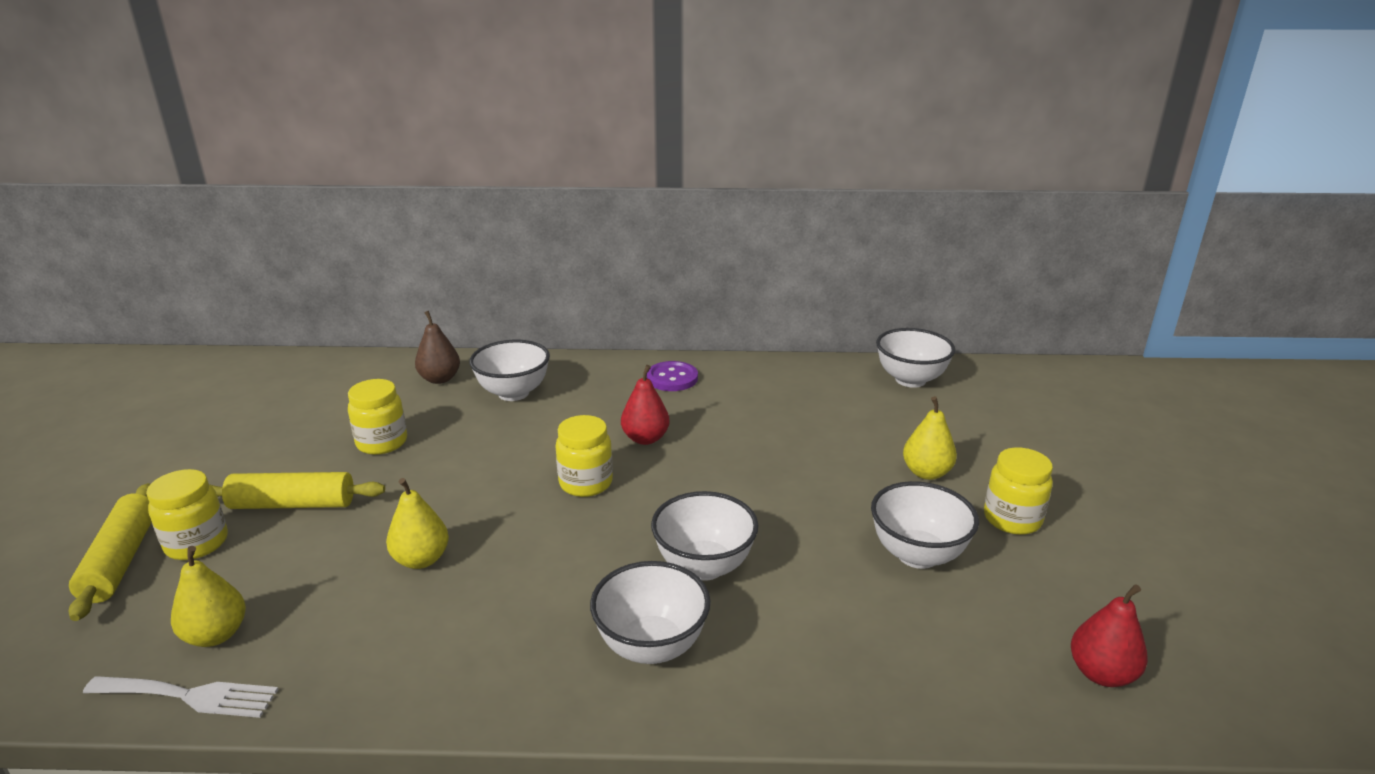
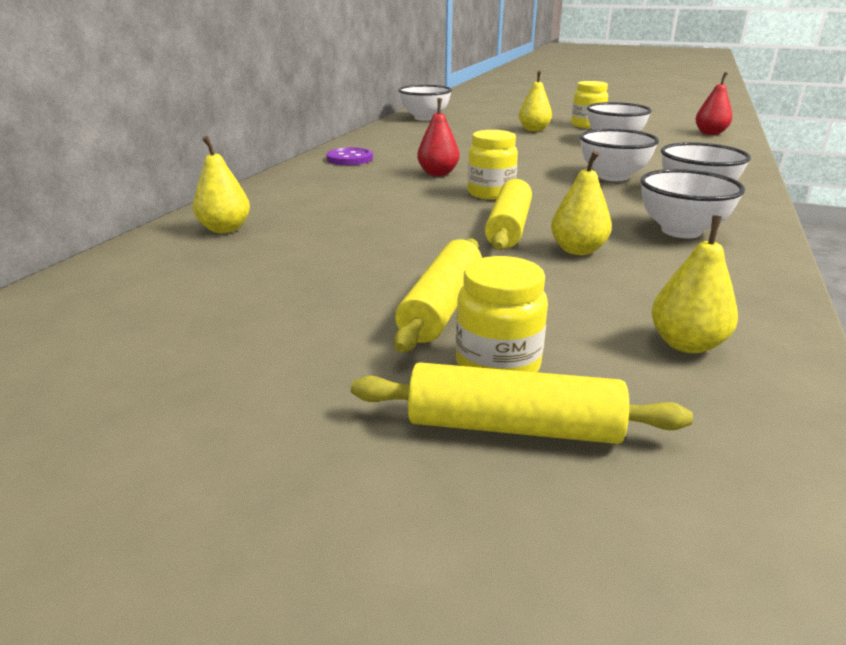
camera: 70 degrees left, 0 degrees up
white fork [83,676,279,718] -> none
yellow jar [348,379,407,455] -> none
brown pear [415,311,460,384] -> yellow pear [193,136,250,233]
white bowl [469,340,550,401] -> white bowl moved to [640,169,745,238]
none -> yellow rolling pin [485,179,532,250]

